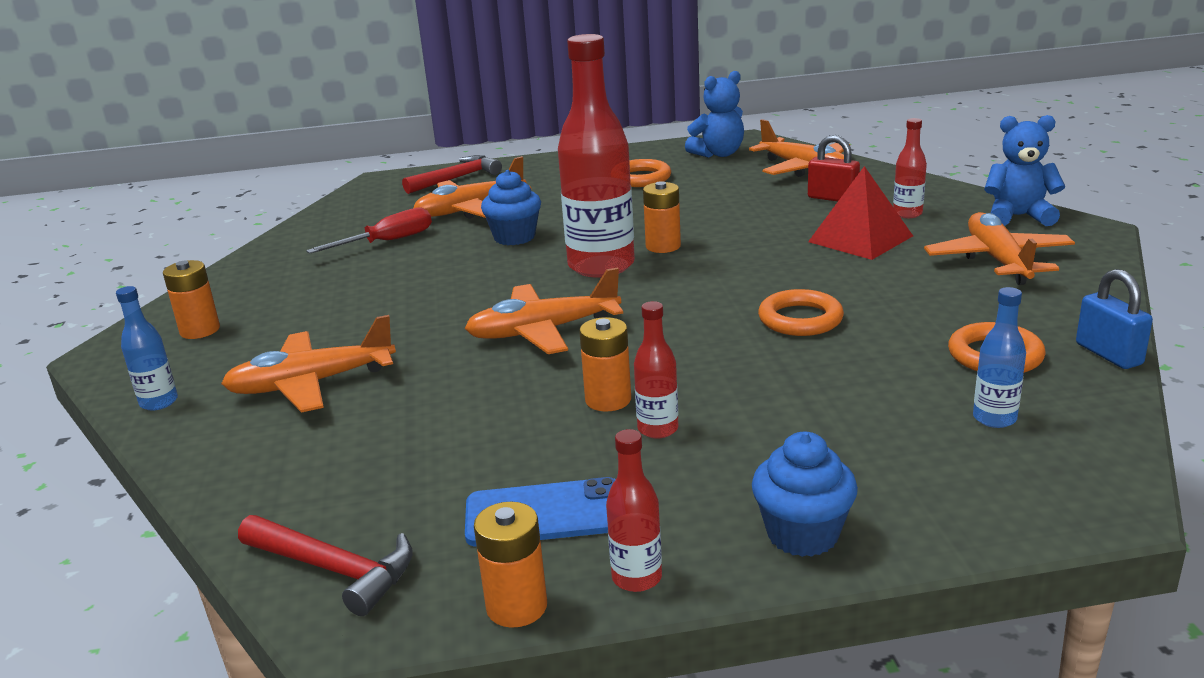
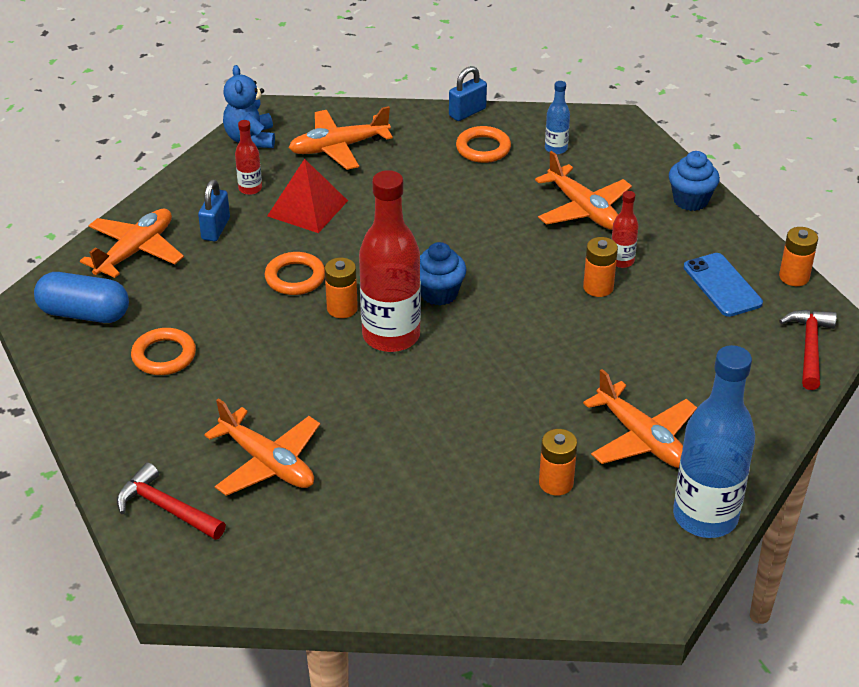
camera: 110 degrees left, 15 degrees up
blue bottle [116,286,178,411] -> blue bottle [673,345,755,538], size x2.20
orange battery [163,260,220,339] -> orange battery moved to [539,429,577,495]
red screwdriver [306,207,432,254] -> none
orange plane [464,267,623,354] -> orange plane moved to [535,151,632,230]
blue cupcake [481,170,541,245] -> blue cupcake moved to [420,242,466,305]
red bottle [606,429,662,592] -> none
blue teddy bear [685,71,744,158] -> blue capsule [34,272,129,323]
orange ring [758,289,844,336] -> orange ring moved to [265,252,325,295]
red padlock [808,135,860,202] -> blue padlock [198,179,230,241]

